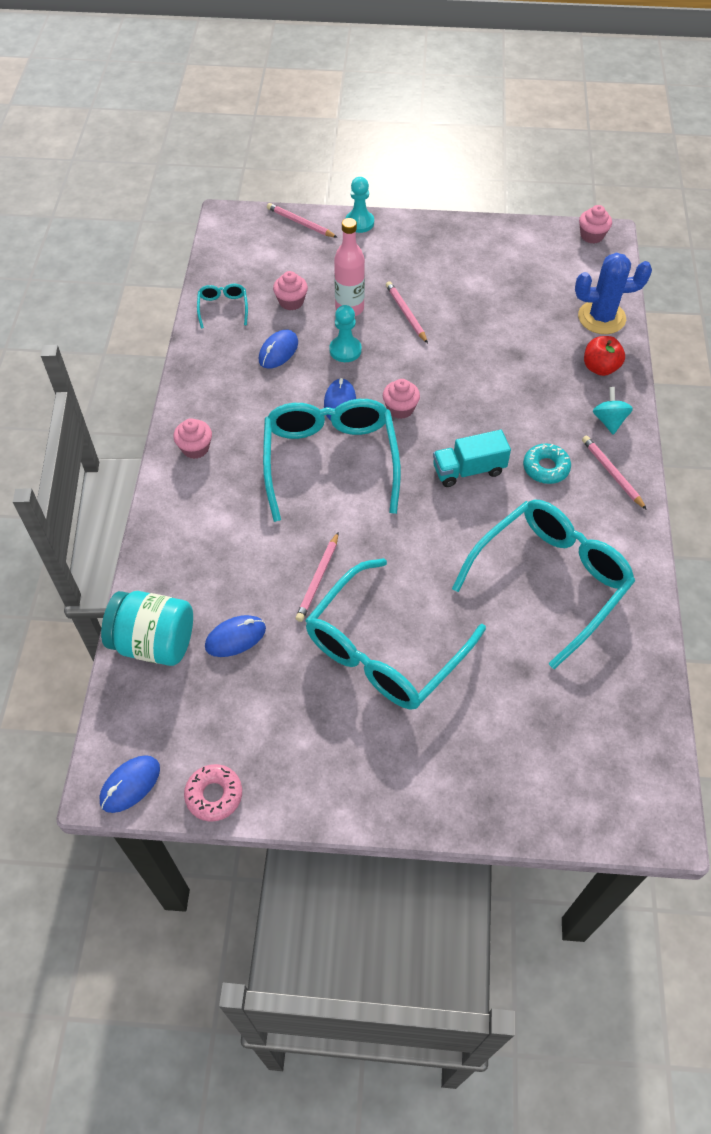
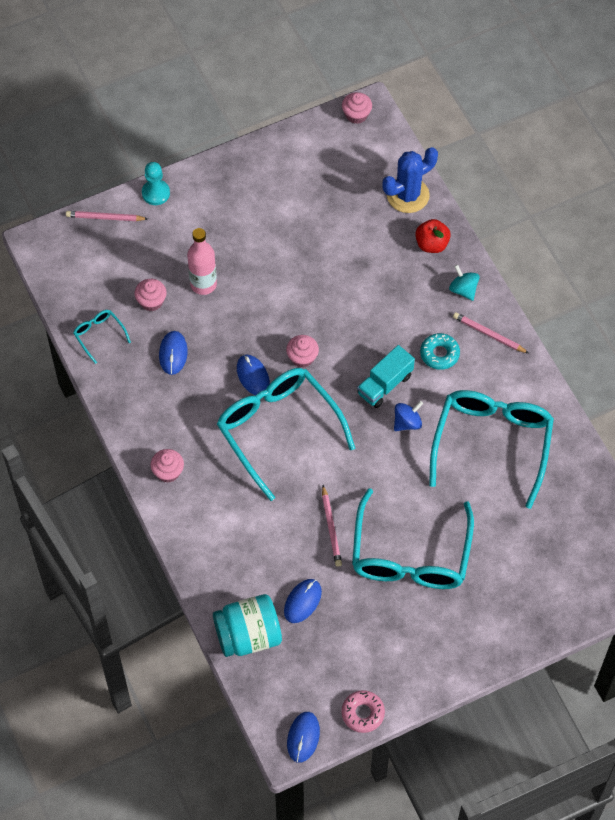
camera: 30 degrees left, 5 degrees up
turquoise pawn [329,305,362,362] -> none
pink pencil [386,281,428,343] -> none
none -> blue spinning top [394,401,423,431]

